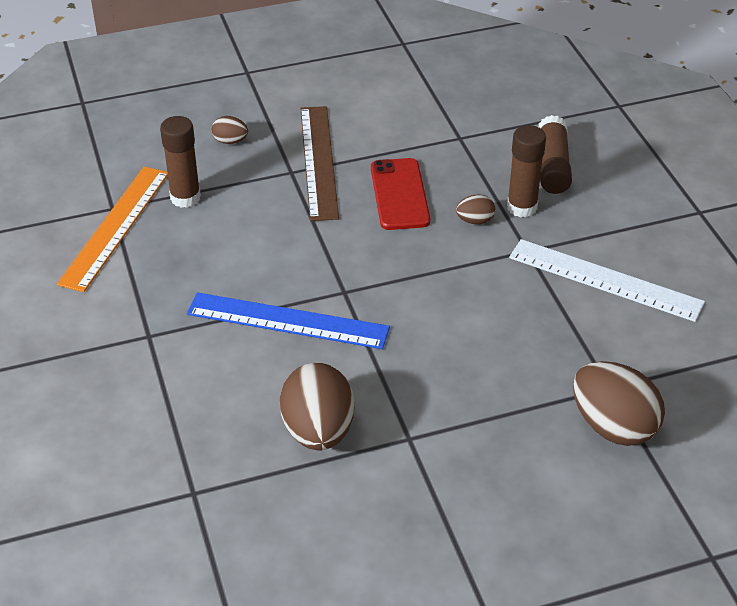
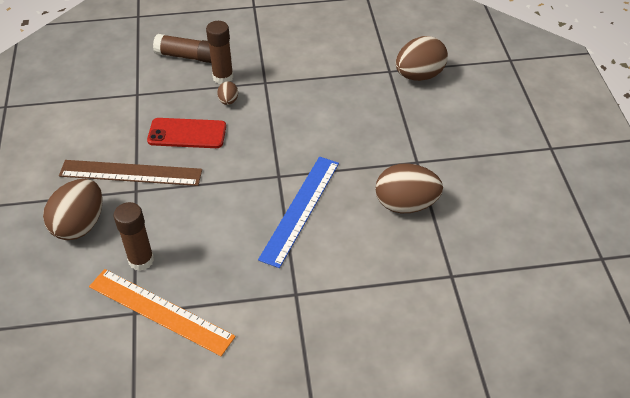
camera: 80 degrees left, 5 degrees up
brown egg [212,116,248,144] -> brown egg [43,179,102,240], size x2.11
white ruler [509,239,705,322] -> none

